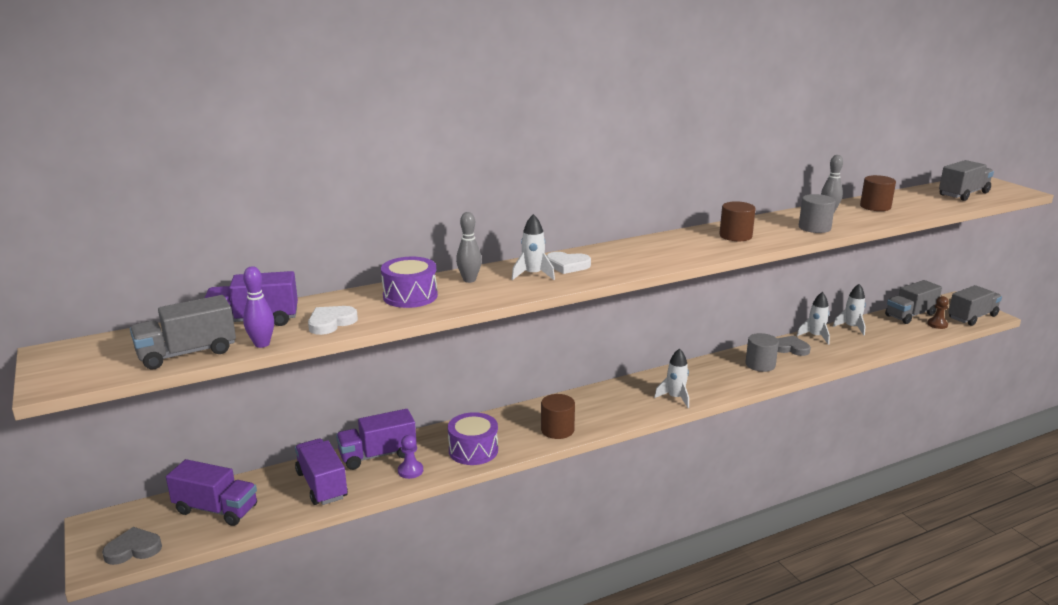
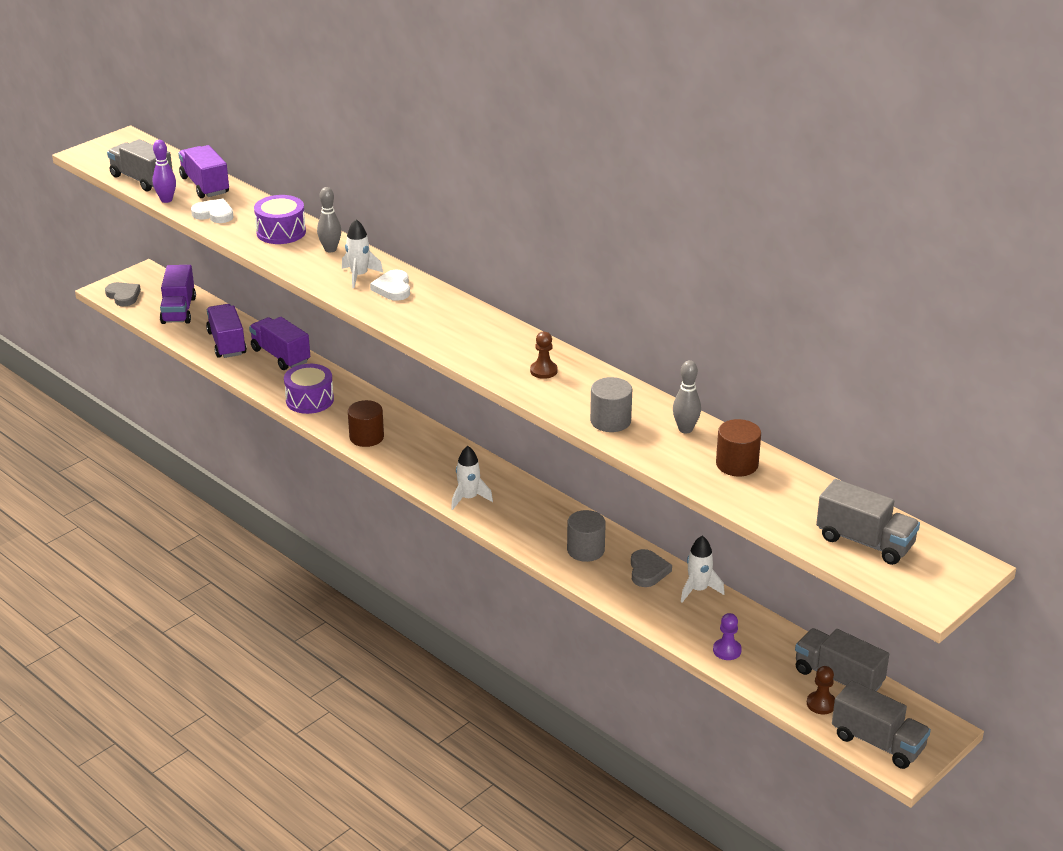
camera: 70 degrees right, 10 degrees up
purple truck [295,439,348,505] -> purple truck turned 60 degrees counterclockwise [206,304,247,358]
purple pawn [398,435,423,479] -> purple pawn moved to [713,613,742,660]
brown cylinder [719,201,756,241] -> brown pawn [530,332,558,379]
white rocket [833,284,866,335] -> none

